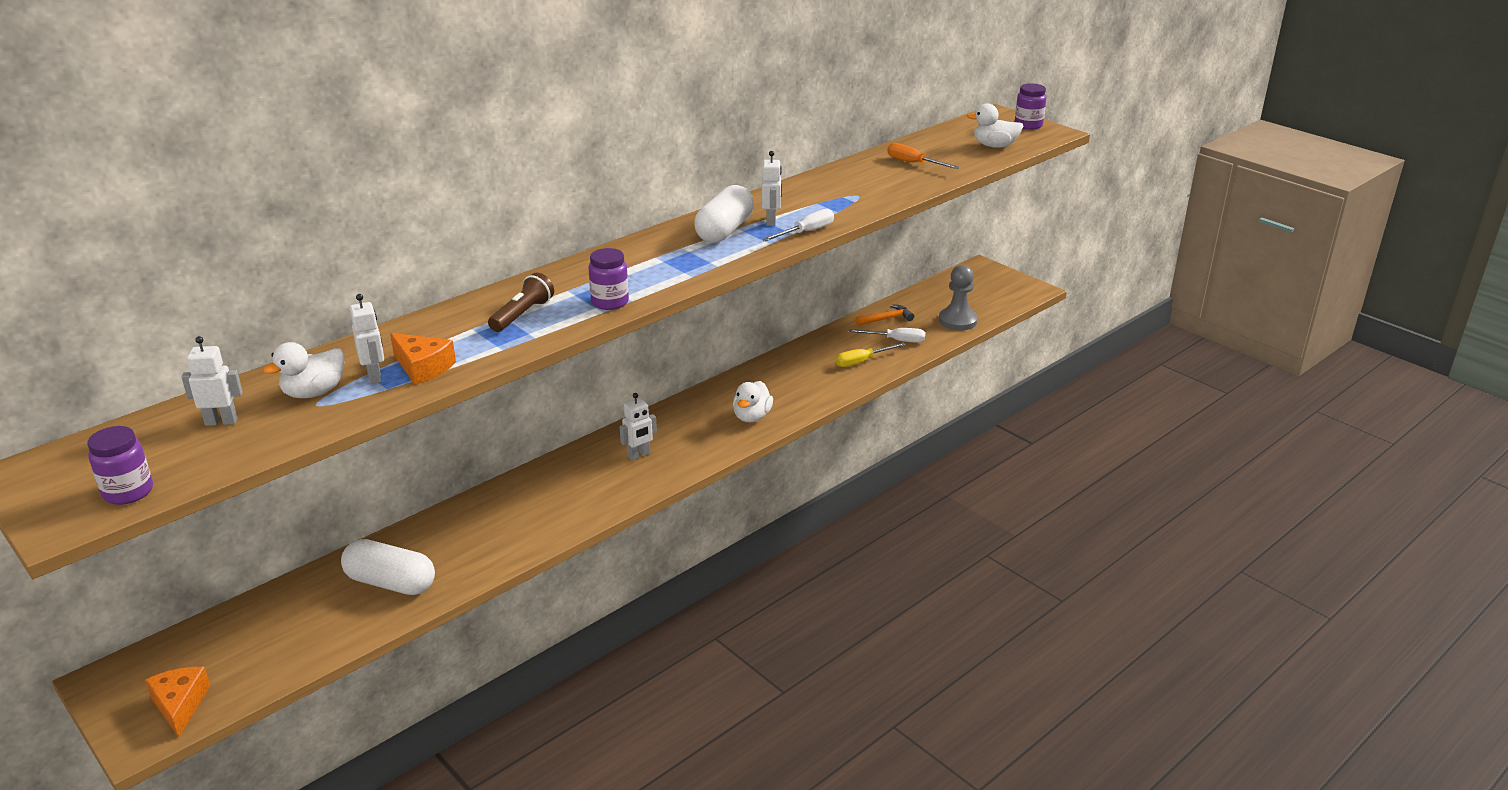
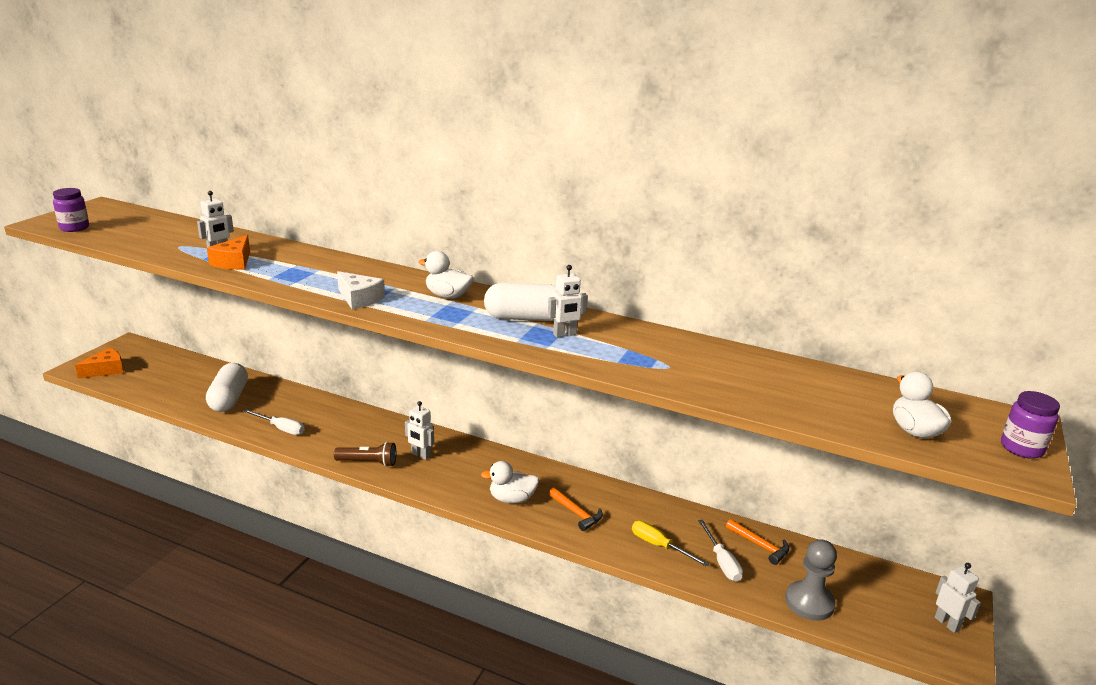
camera: 65 degrees right, 5 degrees down
white robot [181,336,243,426] -> white robot moved to [935,563,981,633]
white duck [263,342,345,398] -> white duck moved to [419,251,473,299]
brown flashlight [488,273,554,332] -> brown flashlight moved to [334,442,396,467]
purple jar [588,248,629,310] -> white cheese [337,271,385,309]
white screwdriver [762,209,834,241] -> white screwdriver moved to [244,409,305,435]
orange screwdriver [887,143,960,169] -> none
none -> orange hammer [549,487,603,531]

